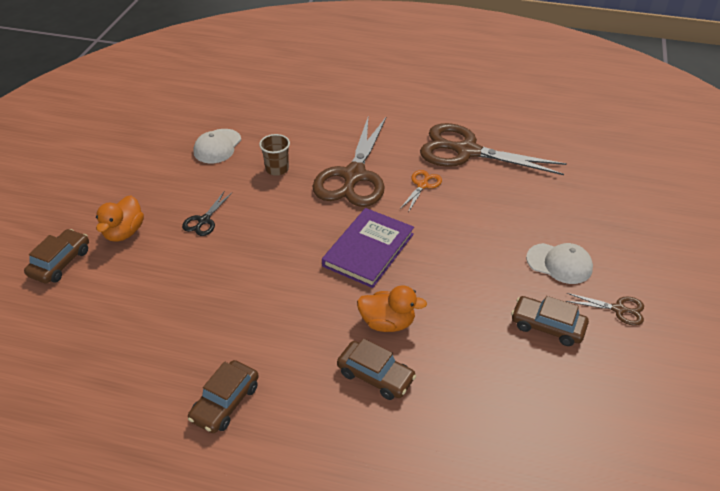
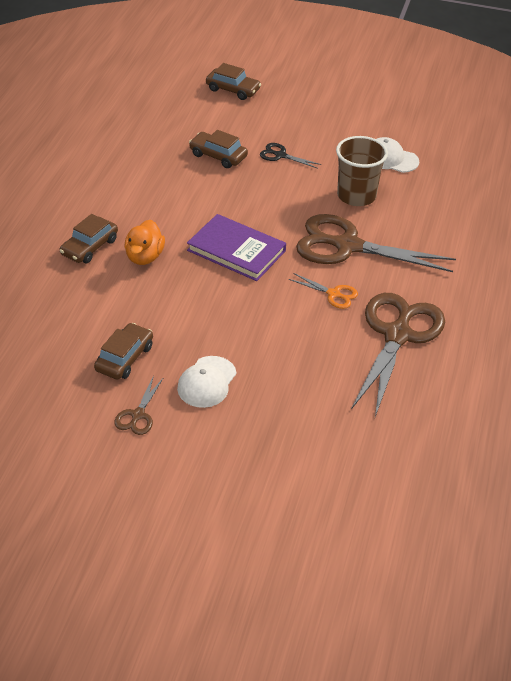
camera: 90 degrees right, 0 degrees up
orange duck [96,195,144,242] -> none
brown car [188,360,259,433] -> brown car moved to [189,130,248,168]
brown cup [259,134,290,176] -> brown cup [336,136,388,206], size x1.65

